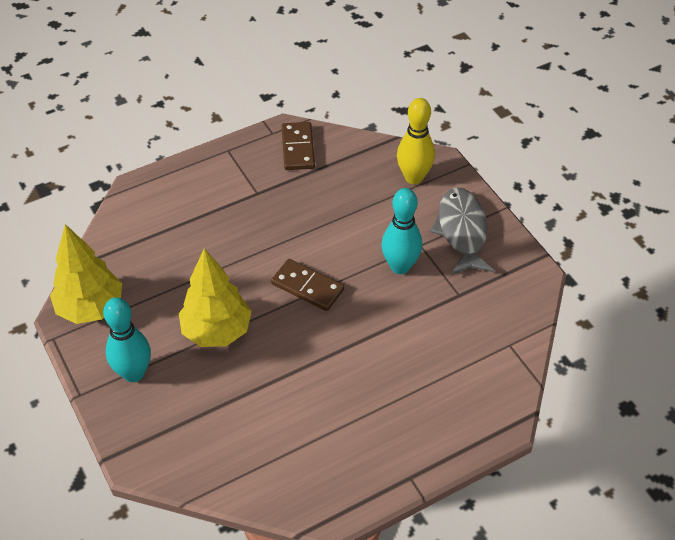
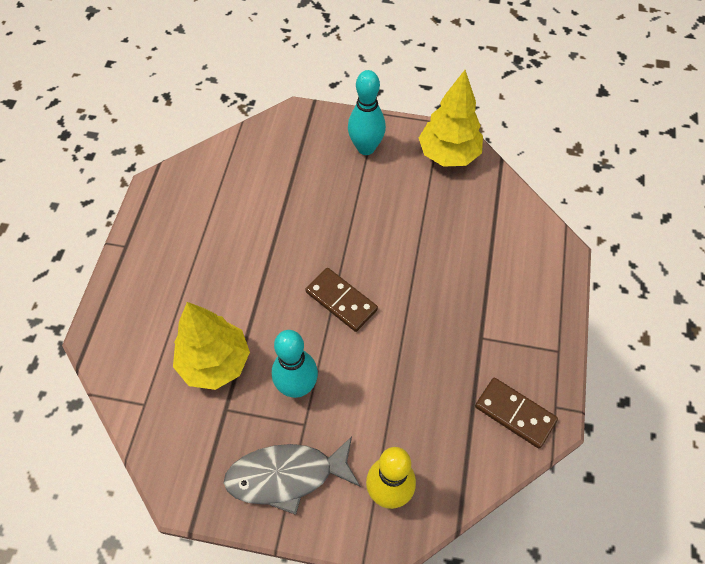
camera: 130 degrees right, 10 degrees up
yellow tree [179,248,252,347] -> yellow tree moved to [173,302,250,390]
brown domino [271,259,344,311] -> brown domino turned 60 degrees clockwise [305,268,378,332]
grey fish [430,187,495,275] -> grey fish turned 135 degrees clockwise [224,437,360,515]

